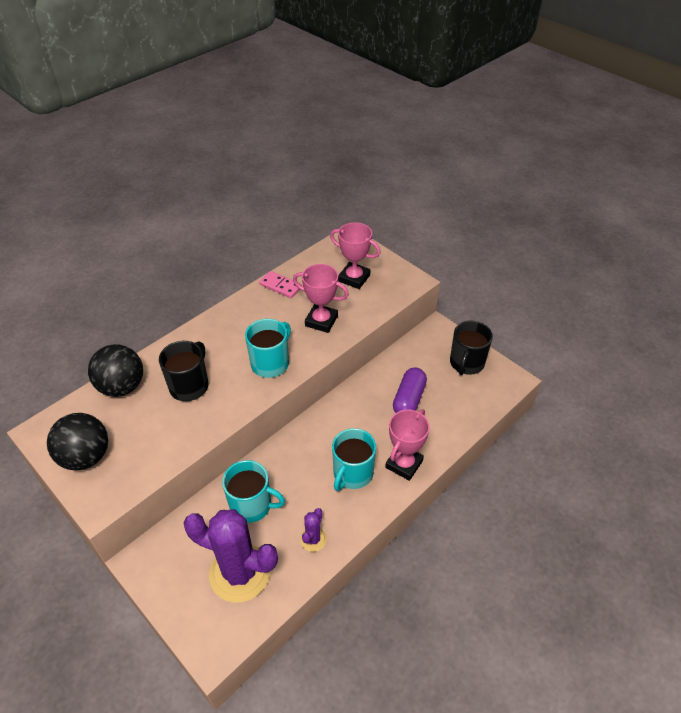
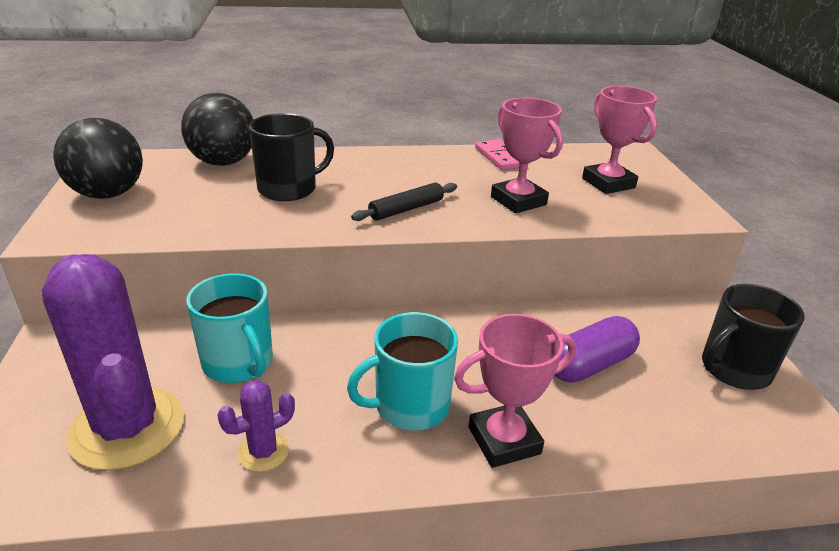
camera: 35 degrees right, 15 degrees down
turquoise mug [245,319,291,378] -> black rolling pin [351,183,457,221]

